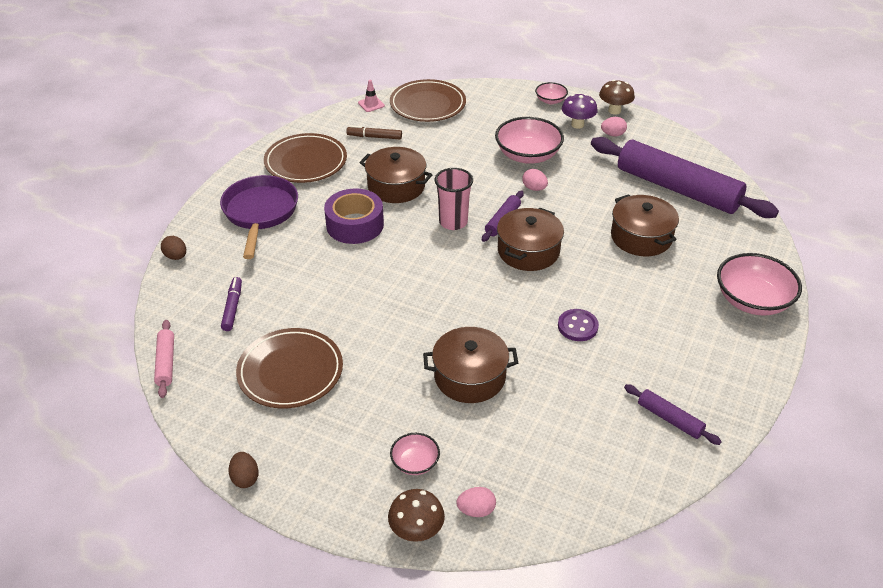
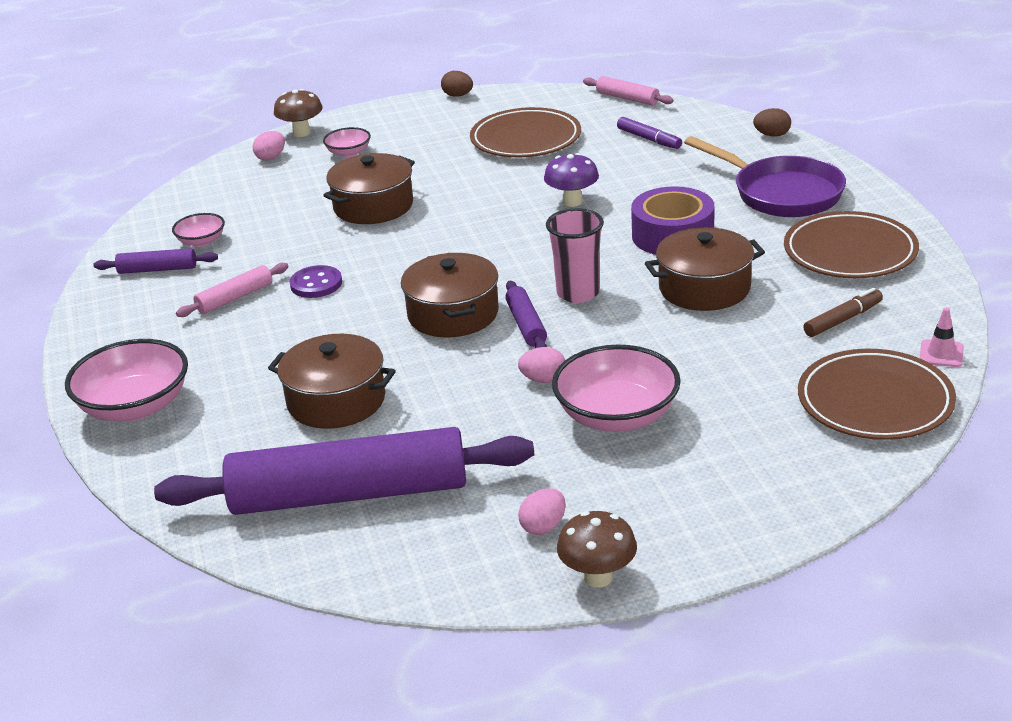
camera: 140 degrees right, 10 degrees down
pink bowl [535,82,568,104] -> pink bowl moved to [172,213,225,247]
purple mushroom [562,94,598,129] -> purple mushroom moved to [544,153,599,207]
none -> pink rolling pin [176,263,289,317]

